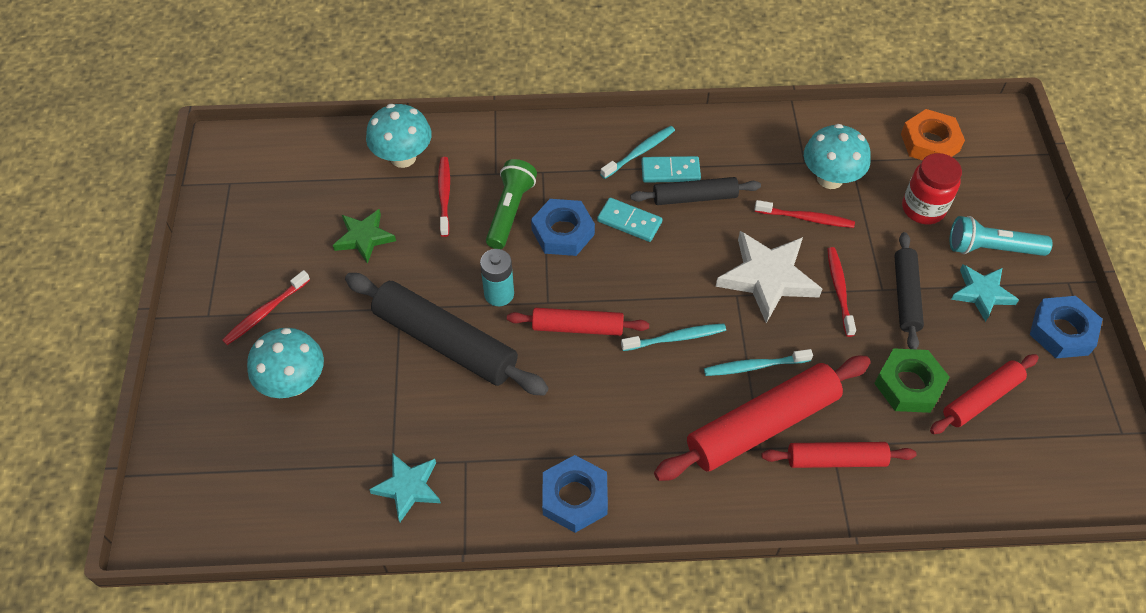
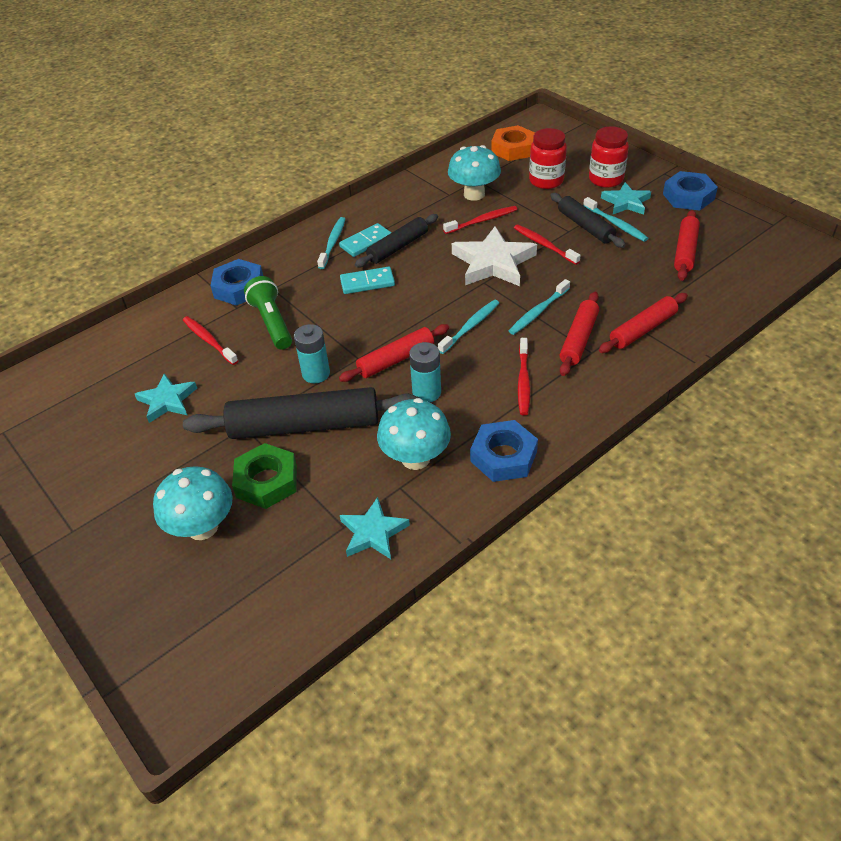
camera: 35 degrees left, 10 degrees down
red toothbrush [222,270,310,345] -> red toothbrush moved to [518,338,530,415]
green star [333,209,396,264] -> turquoise star [135,373,197,423]
turquoise mushroom [366,104,432,168] -> turquoise mushroom moved to [377,398,451,470]
blue nut [531,199,595,256] -> blue nut moved to [211,259,263,306]
red rolling pin [654,356,871,481] -> red rolling pin [560,292,599,376], size x0.59
green nut [874,348,950,413] -> green nut moved to [232,443,297,509]
turquoise flashlight [950,216,1053,256] -> red jar [589,126,629,188]
none -> turquoise battery [409,342,441,402]
none -> turquoise toothbrush [583,197,648,242]

